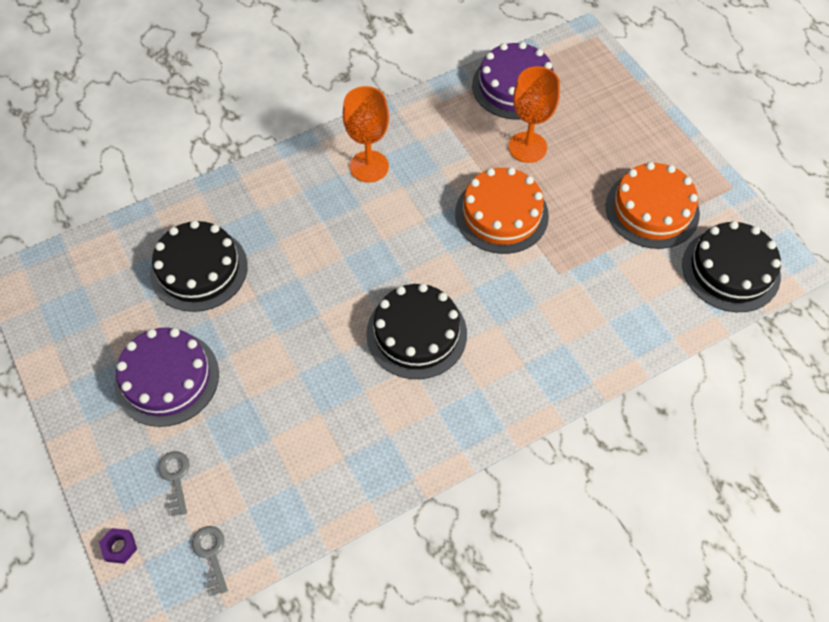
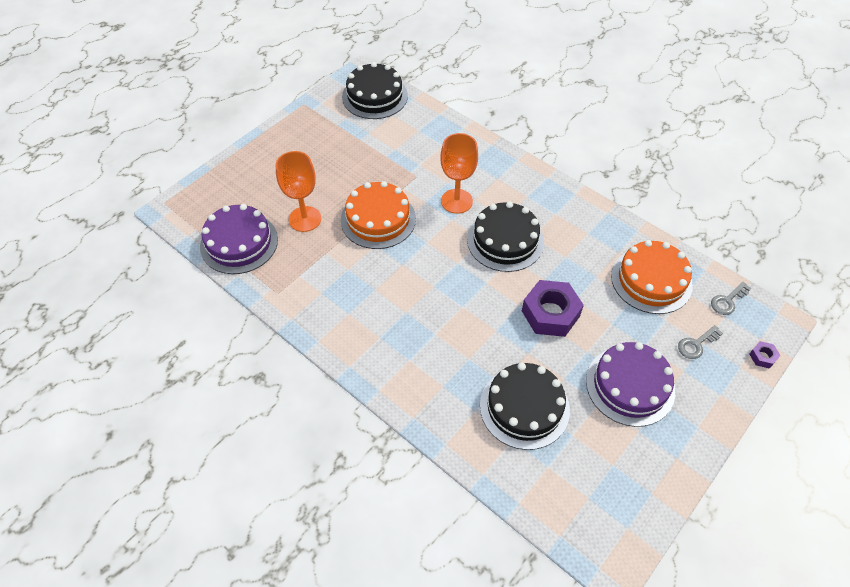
camera: 110 degrees left, 5 degrees down
orange goblet [343,86,389,183] -> orange goblet moved to [440,133,478,214]
orange cake [606,162,700,249] -> orange cake moved to [611,240,693,314]
none -> purple nut [522,280,584,337]

